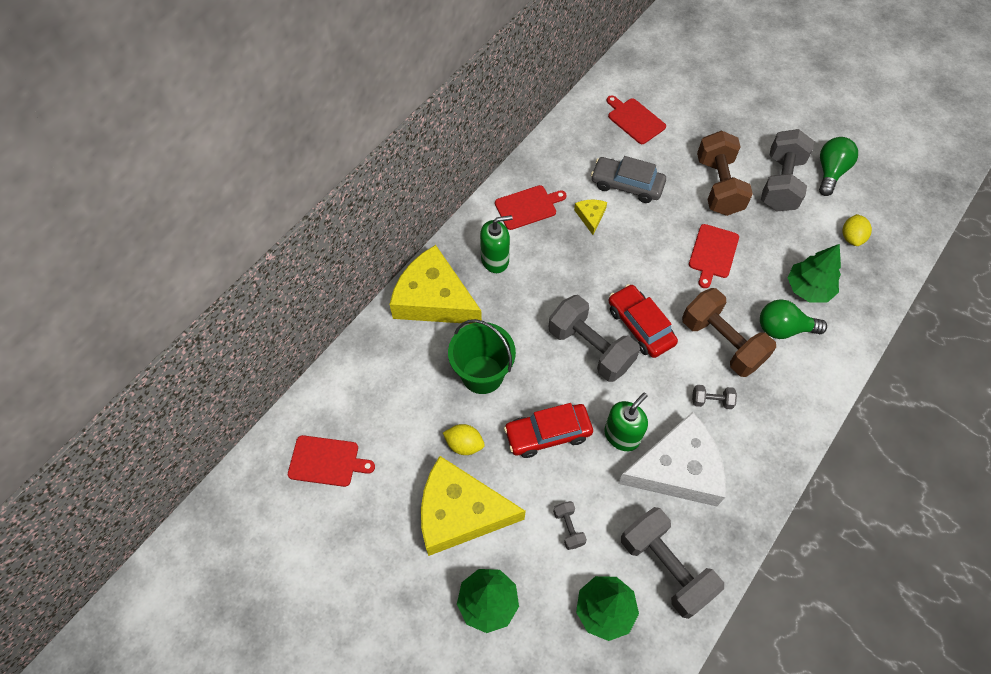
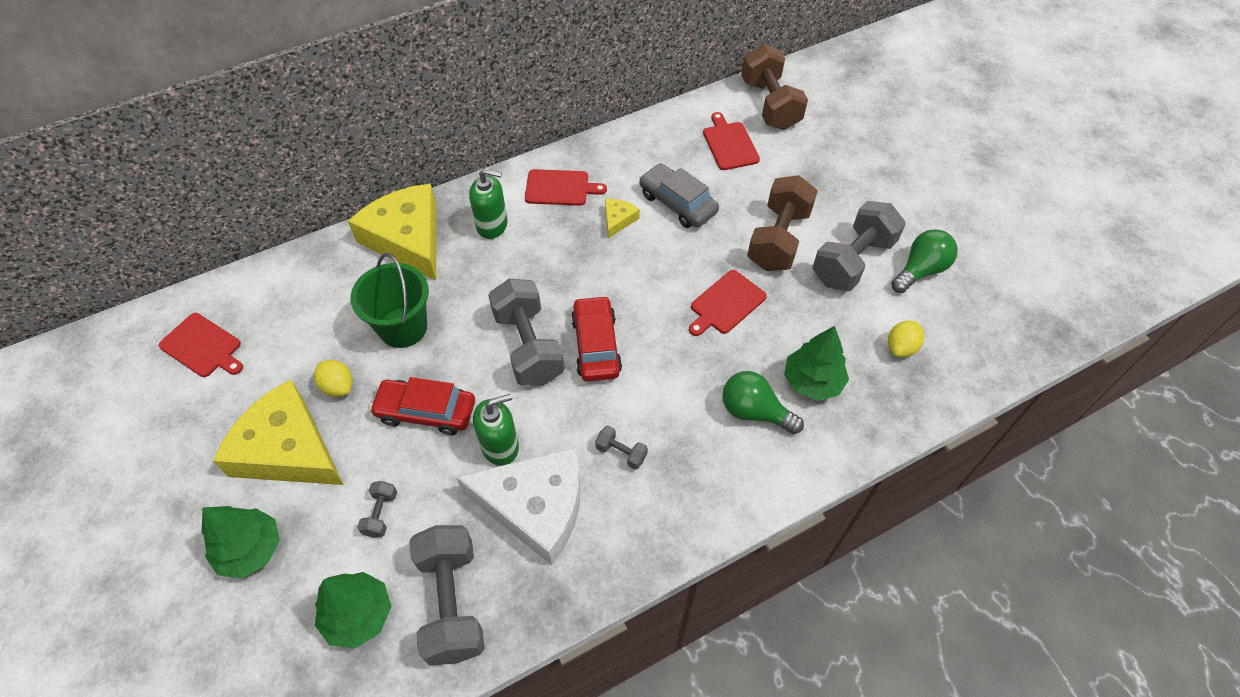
camera: 25 degrees right, 5 degrees down
brown dumbbell [682,288,776,377] -> brown dumbbell moved to [741,44,808,130]

